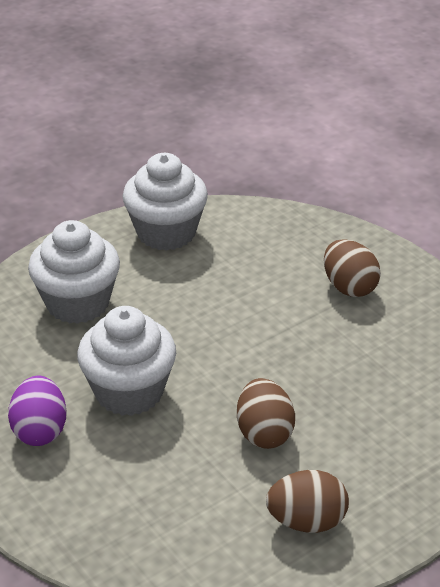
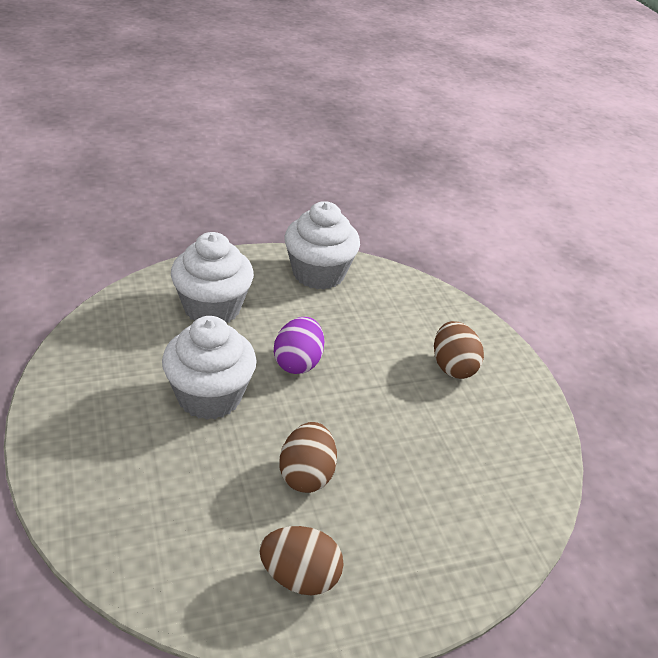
camera: 15 degrees right, 0 degrees up
purple egg [8,375,66,446] -> purple egg moved to [274,317,324,374]

